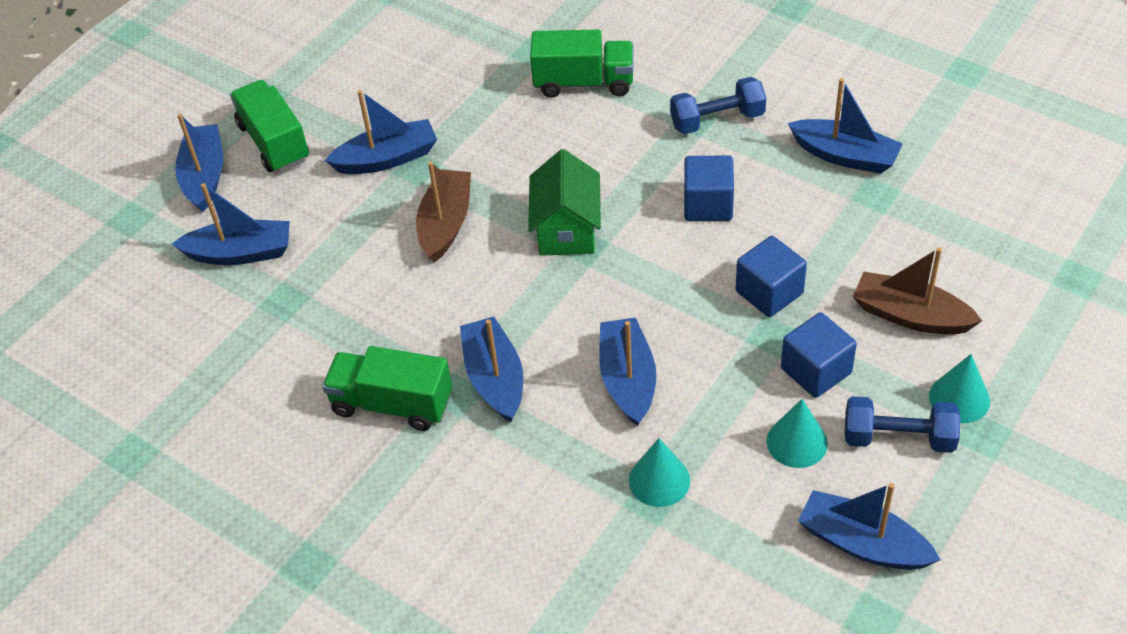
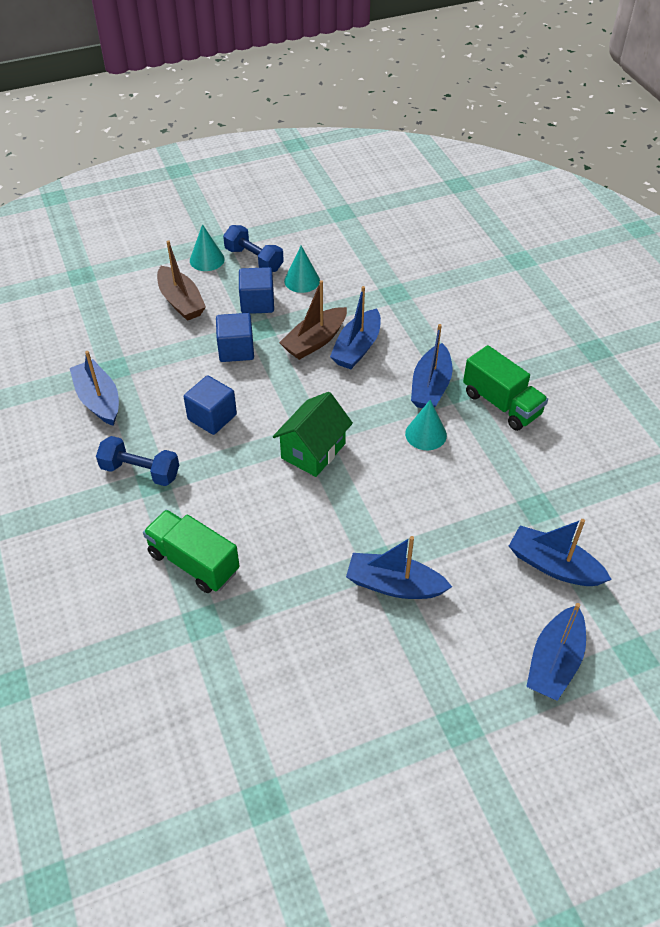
camera: 150 degrees left, 0 degrees up
green truck [230,80,309,172] -> none
brown boat [416,161,471,263] -> brown boat moved to [279,280,347,360]
turquoise cone [629,438,690,507] -> turquoise cone moved to [405,400,447,450]
blue boat [798,483,940,570] -> none

